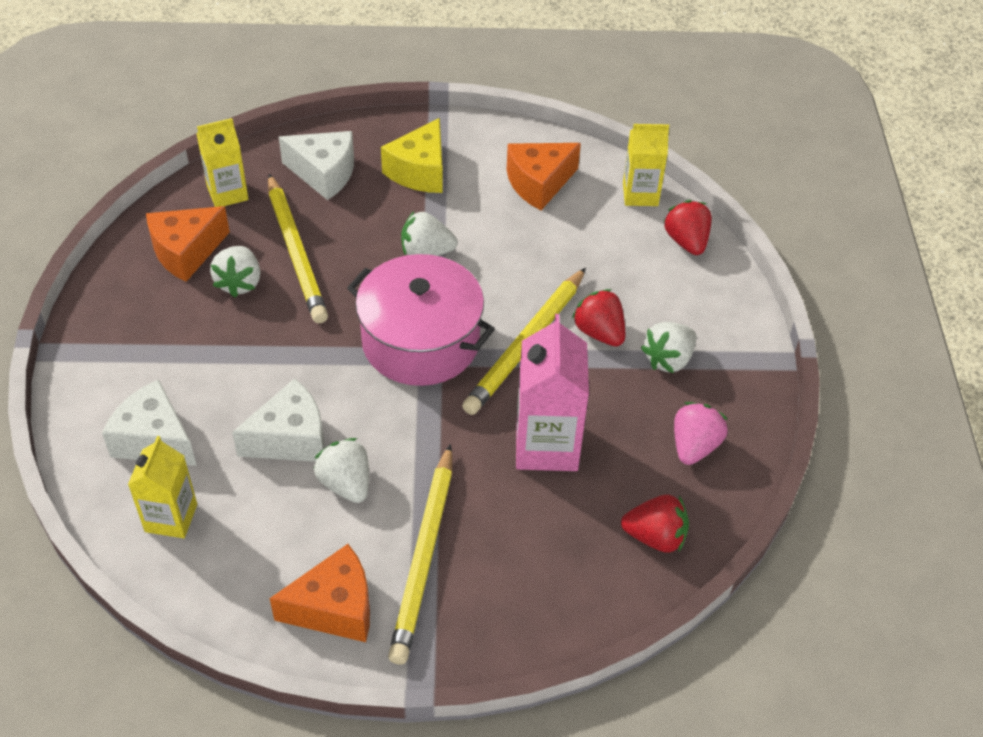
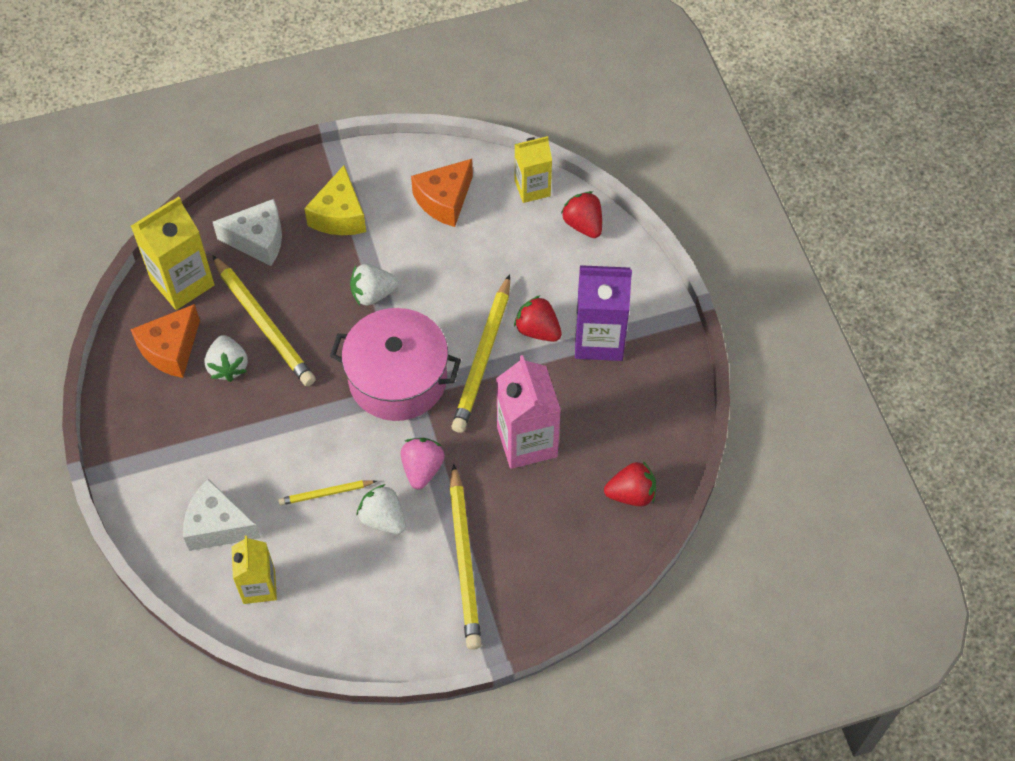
camera: 15 degrees left, 10 degrees up
yellow carton [197,118,249,207] -> yellow carton [131,197,215,310], size x1.55
white cheese [232,378,325,462] -> yellow pencil [278,480,377,505]
orange cheese [269,544,370,642] -> none
white strawberry [641,322,696,373] -> purple carton [575,265,632,361]
pink strawberry [674,402,728,465] -> pink strawberry moved to [401,438,445,490]

